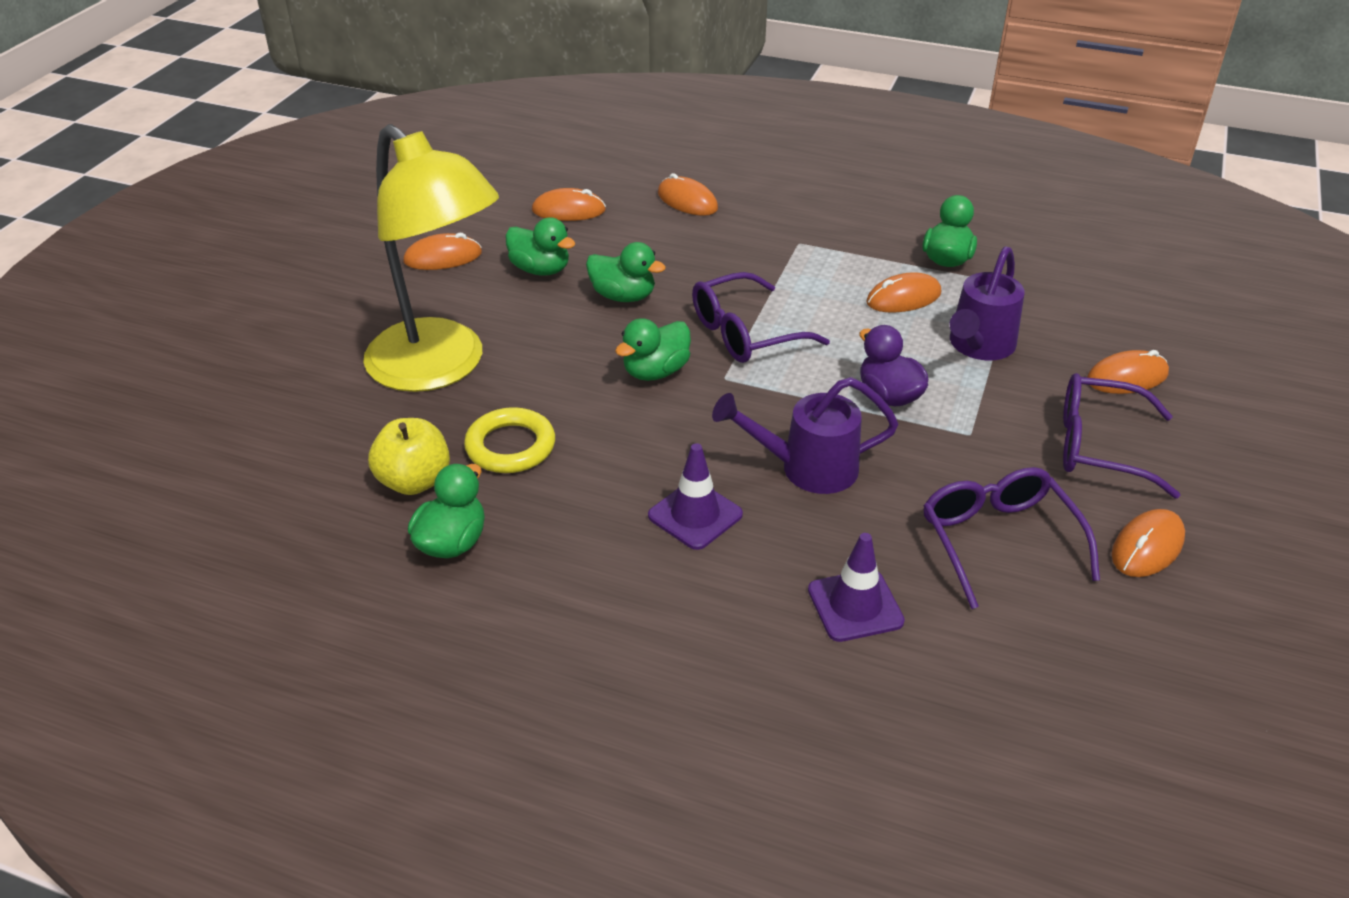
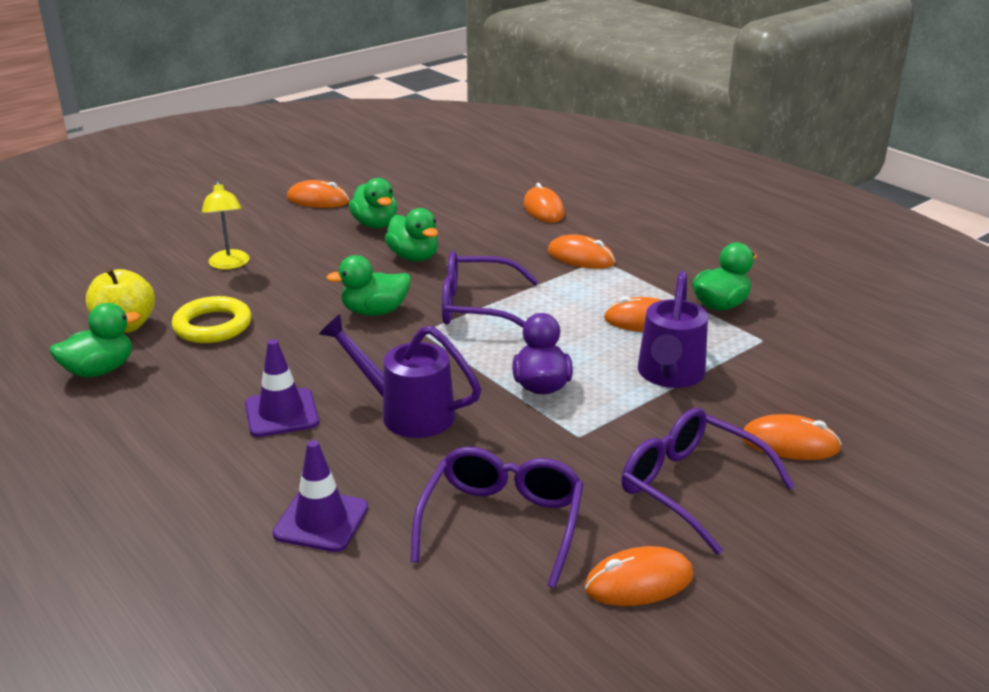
camera: 30 degrees right, 10 degrees down
yellow lamp [363,124,499,392] -> yellow lamp [201,181,250,270], size x0.41
orange mouse [532,188,606,221] -> orange mouse moved to [548,234,616,269]
purple watering can [950,246,1025,361] -> purple watering can turned 45 degrees counterclockwise [638,271,708,388]

